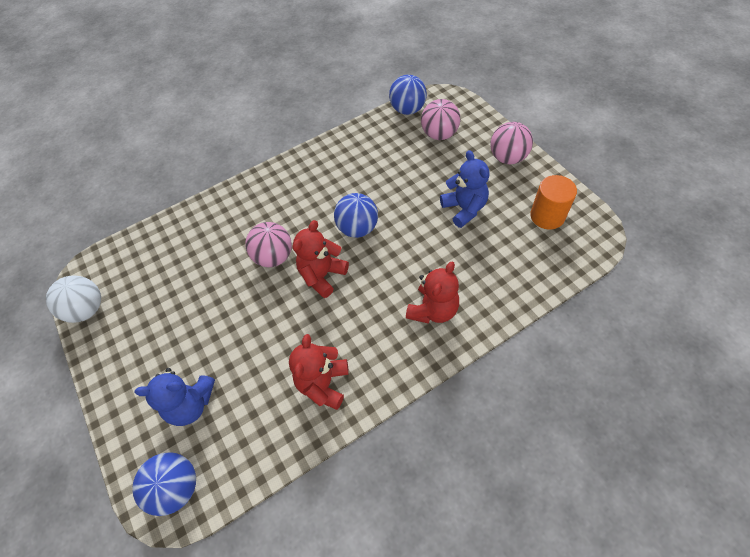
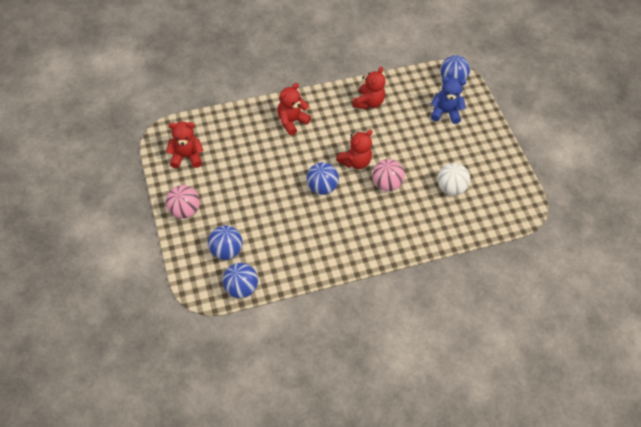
camera: 175 degrees left, 0 degrees up
white ball [46,275,101,323] -> white ball moved to [438,163,470,195]
pink ball [421,99,460,140] -> blue ball [208,225,243,260]
blue teddy bear [440,150,489,228] -> none
orange cylinder [530,175,577,229] -> red teddy bear [166,121,204,168]

